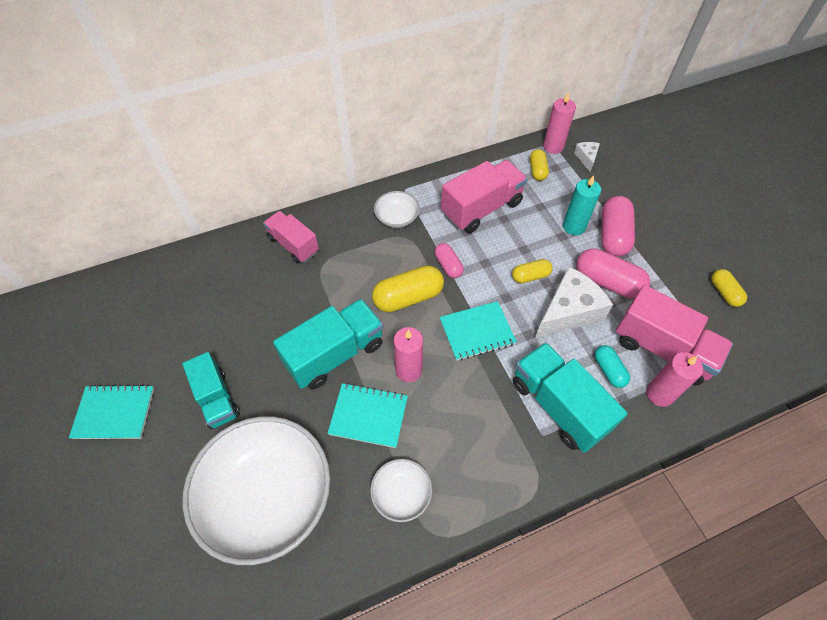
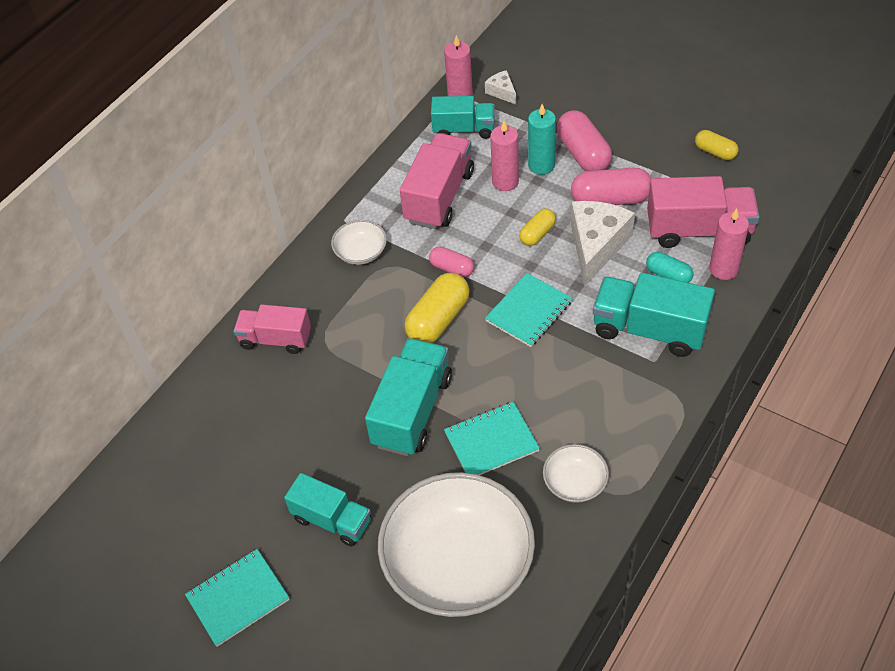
camera: 30 degrees left, 5 degrees down
pink candle [394,327,423,382] -> pink candle moved to [490,121,519,191]
yellow capsule [530,149,549,181] -> turquoise truck [431,96,495,139]

